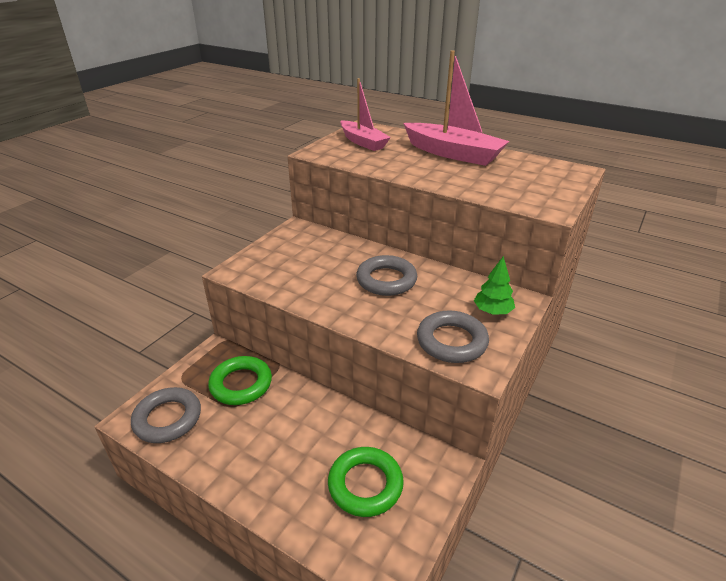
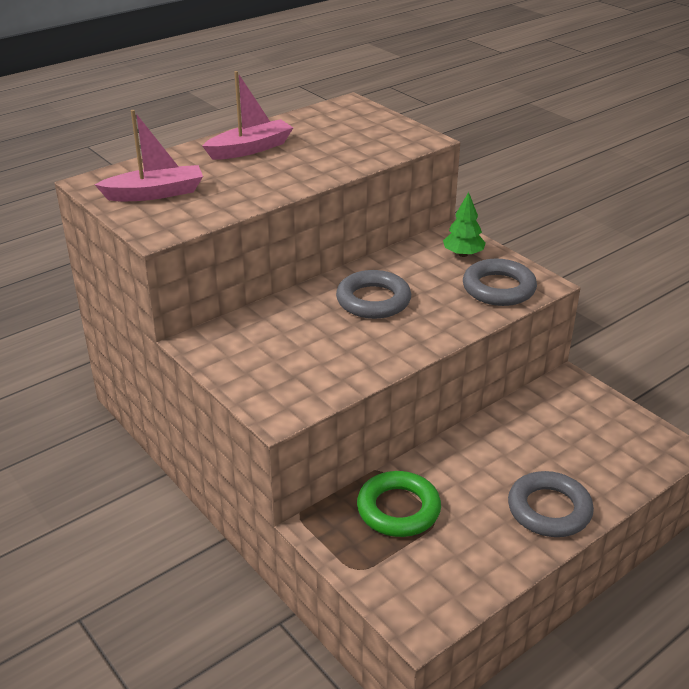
camera: 70 degrees left, 0 degrees up
grey ring [131,387,201,443] -> grey ring moved to [508,471,594,537]
green ring [328,447,404,517] -> none
pink boat [403,50,509,166] -> pink boat [202,71,293,160], size x0.66

